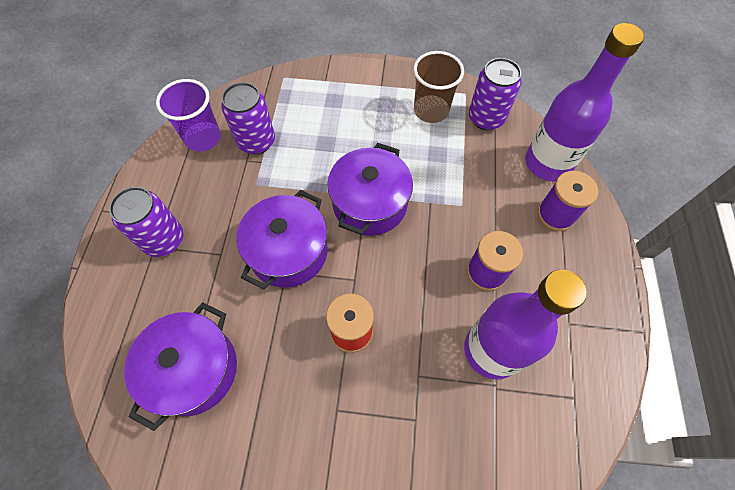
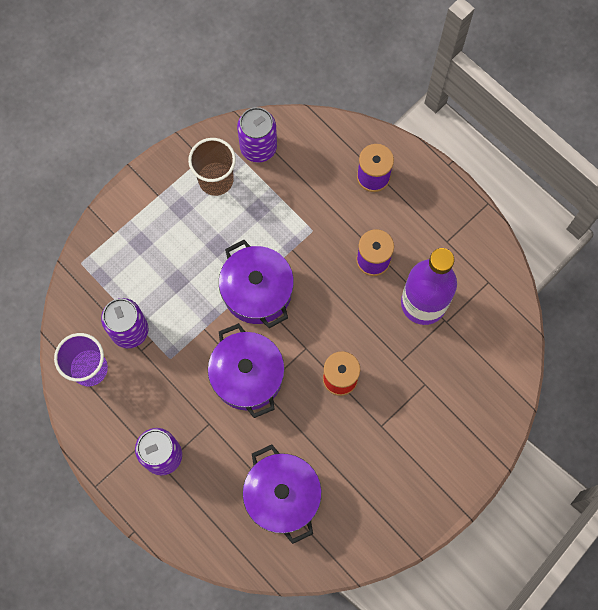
camera: 50 degrees left, 10 degrees up
purple bottle [525,23,644,181] -> none

